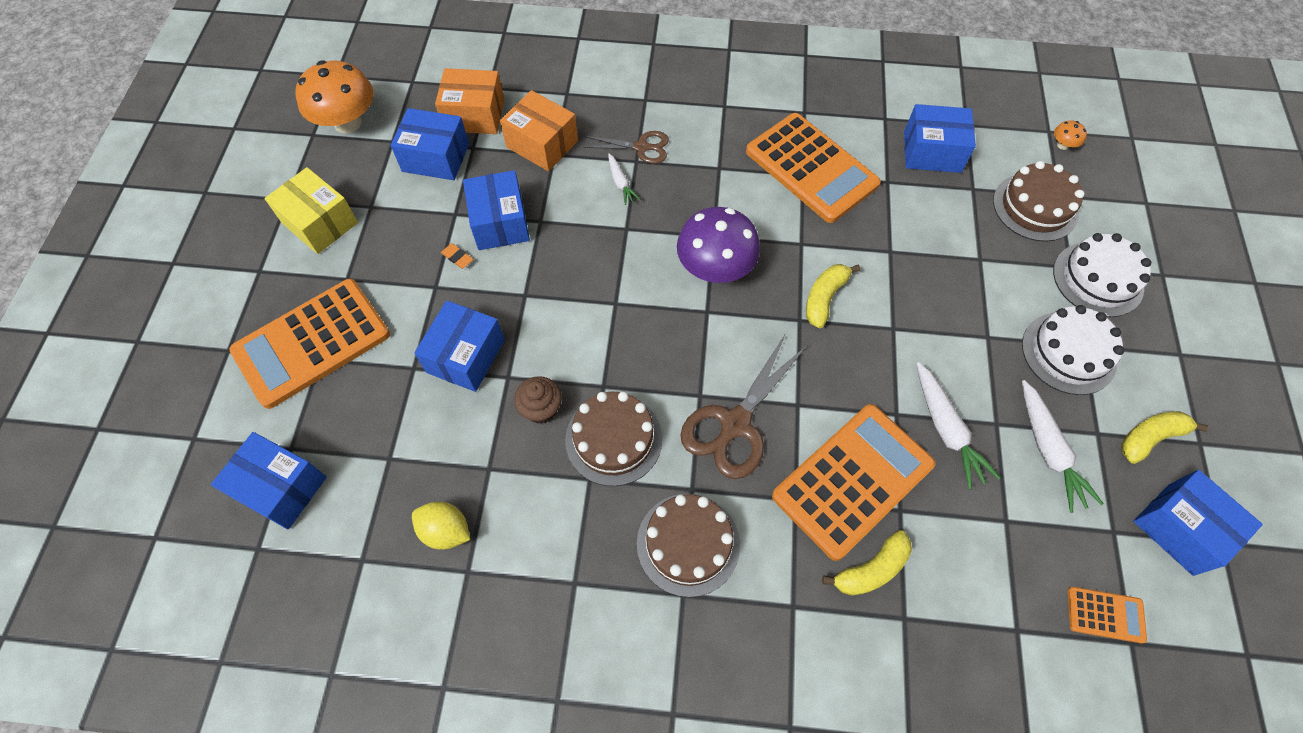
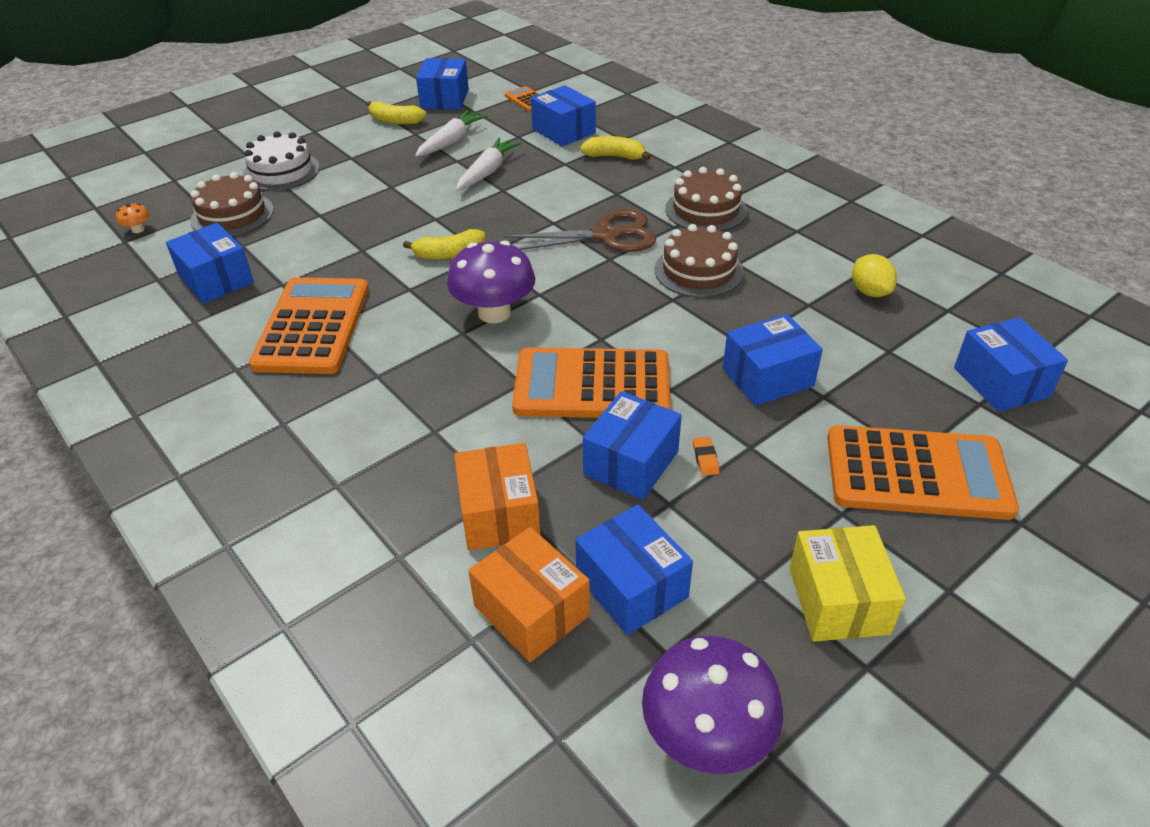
camera: 135 degrees left, 20 degrees down
orange mushroom [295,60,374,133] -> purple mushroom [642,636,783,774]
brown cupcake [514,376,562,424] -> none
brown scissors [583,131,669,164] -> none
white carrot [608,154,641,205] -> none
orange calculator [772,404,935,561] -> orange calculator moved to [512,347,671,418]
white cake [1022,305,1124,395] -> none
none -> blue box [531,85,596,147]

